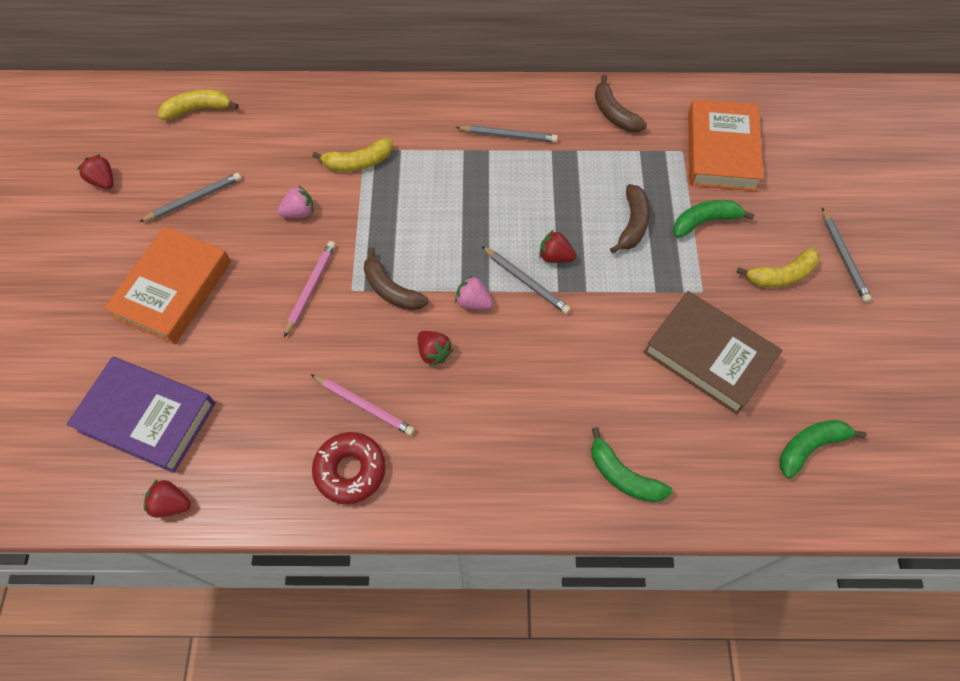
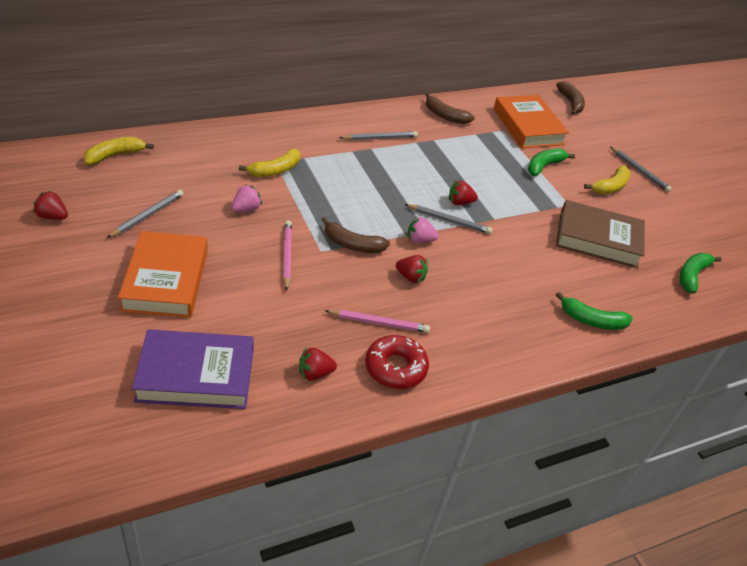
camera: 30 degrees left, 20 degrees down
red strawberry [144,479,191,517] -> red strawberry moved to [299,348,337,381]
brown banana [610,184,650,254] -> brown banana moved to [556,81,585,115]

